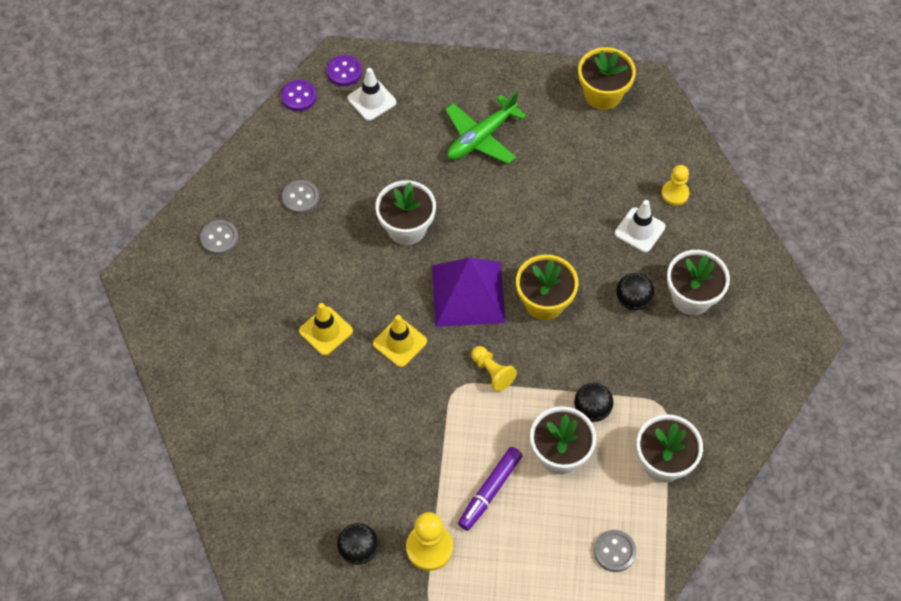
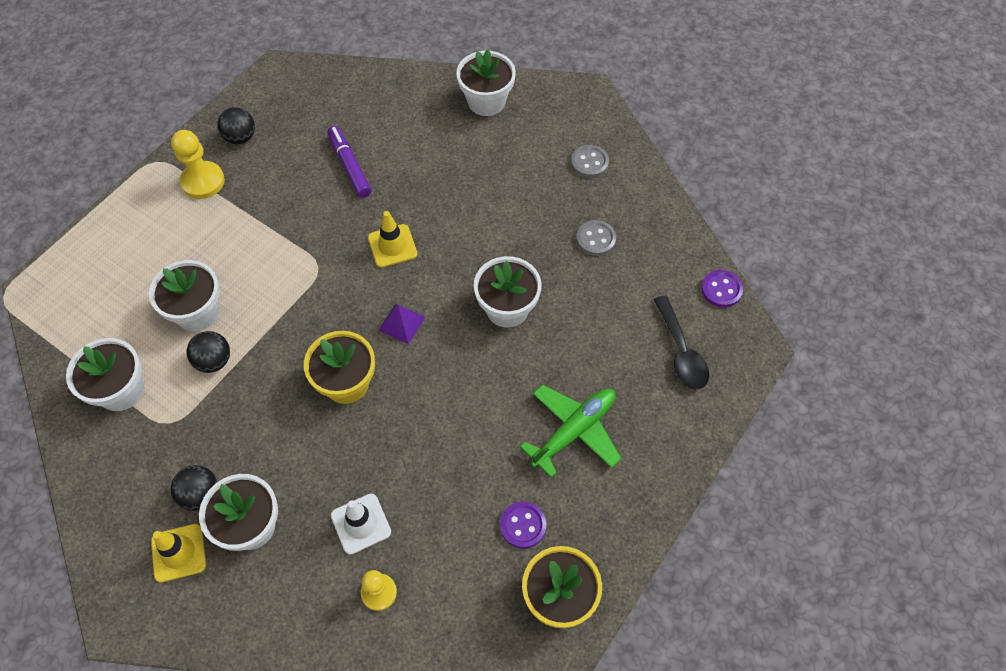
camera: 120 degrees right, 0 degrees up
yellow traffic cone [299,303,353,356] -> yellow traffic cone moved to [151,524,206,582]
purple button [327,55,362,86] -> purple button moved to [500,501,546,549]
white traffic cone [347,68,396,121] -> black spoon [654,296,709,389]
purple pyramid [432,258,506,327] -> purple pyramid [378,304,425,344], size x0.46
green plane [445,91,526,164] -> green plane turned 60 degrees clockwise [520,385,622,478]
purple marker [458,447,523,531] -> purple marker moved to [327,126,371,198]
yellow pawn [471,346,517,392] -> none
grey button [594,530,636,572] -> none
black ball [616,273,654,310] -> black ball moved to [171,465,217,511]
none -> white flower pot [456,50,516,116]

